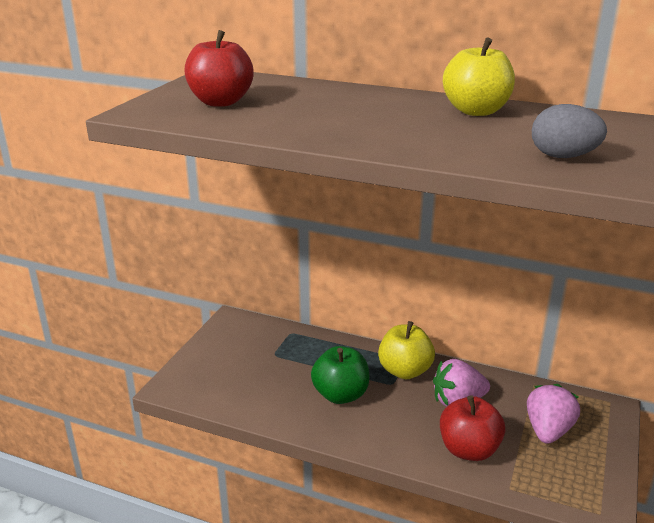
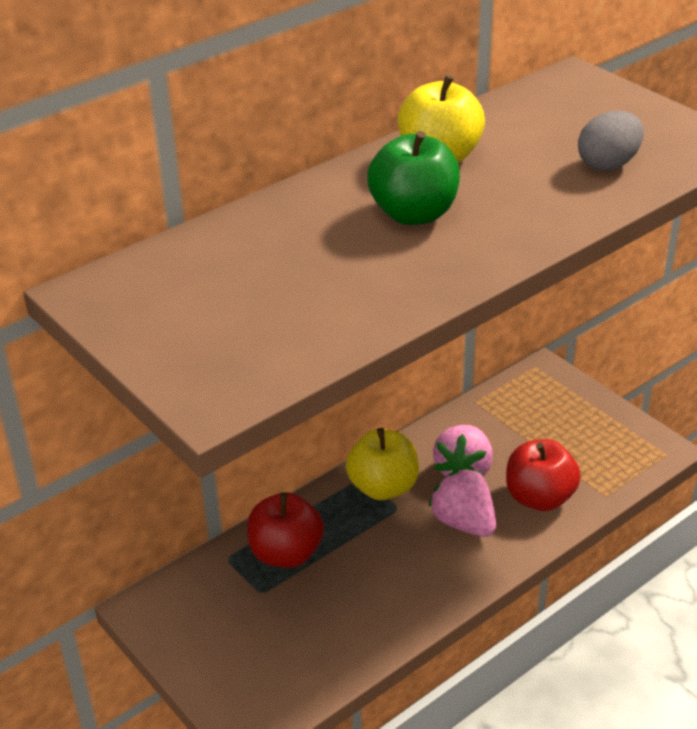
camera: 60 degrees left, 10 degrees up
red apple [185,30,254,107] -> red apple moved to [247,492,324,568]
green apple [311,346,370,404] -> green apple moved to [367,131,460,225]
pink strawberry [527,384,580,444] -> pink strawberry moved to [429,468,496,537]

